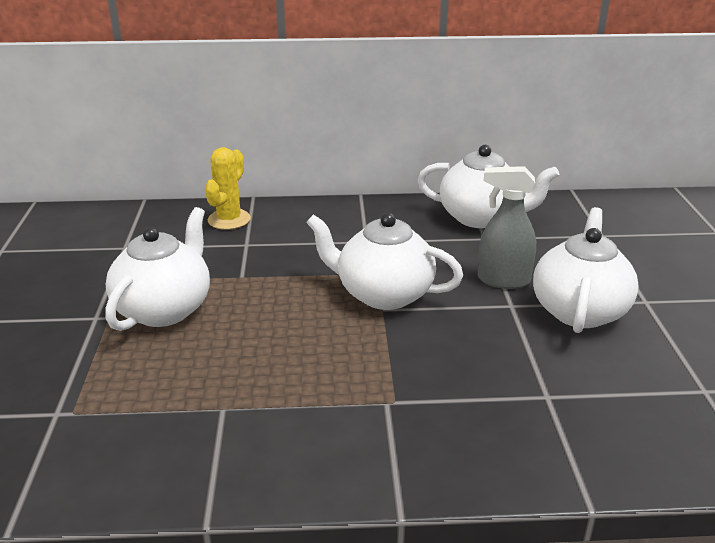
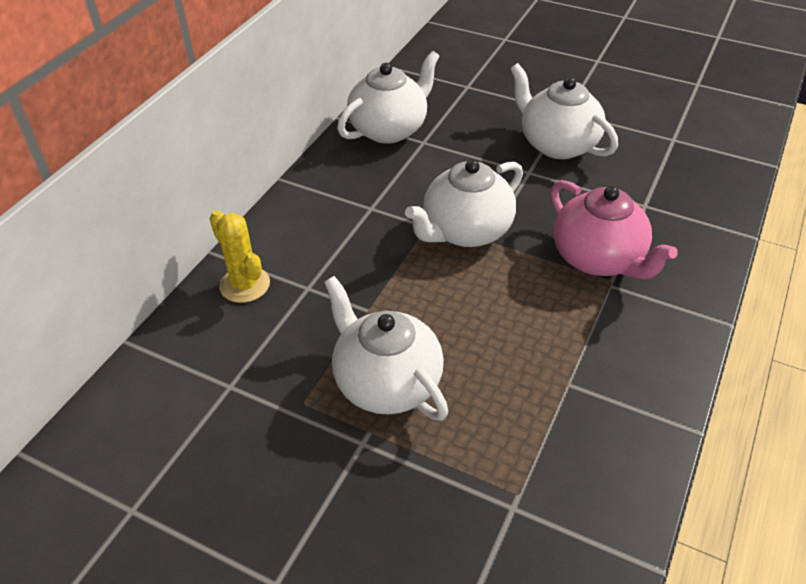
camera: 60 degrees left, 15 degrees up
grey spray bottle [478,166,536,289] -> none
none -> pink teapot [550,180,678,279]

